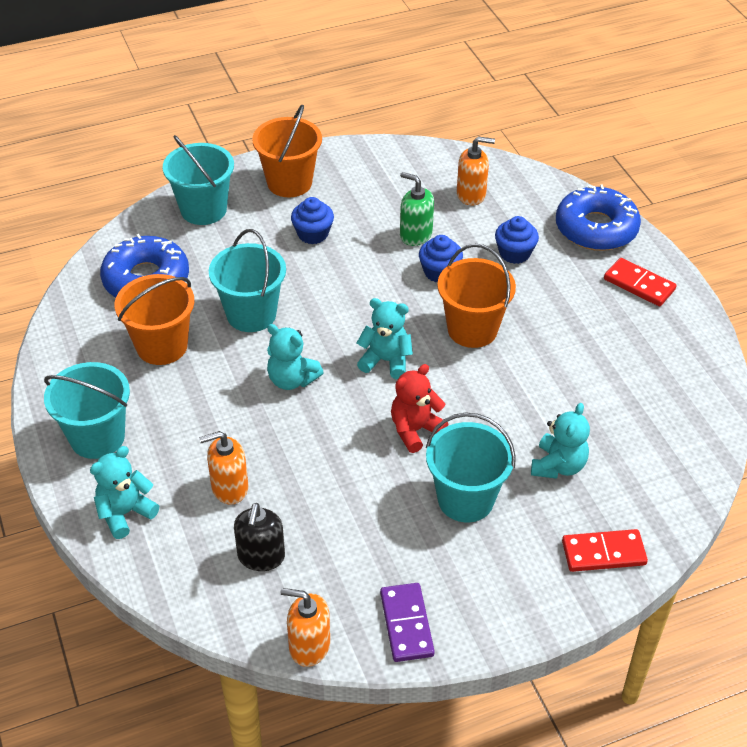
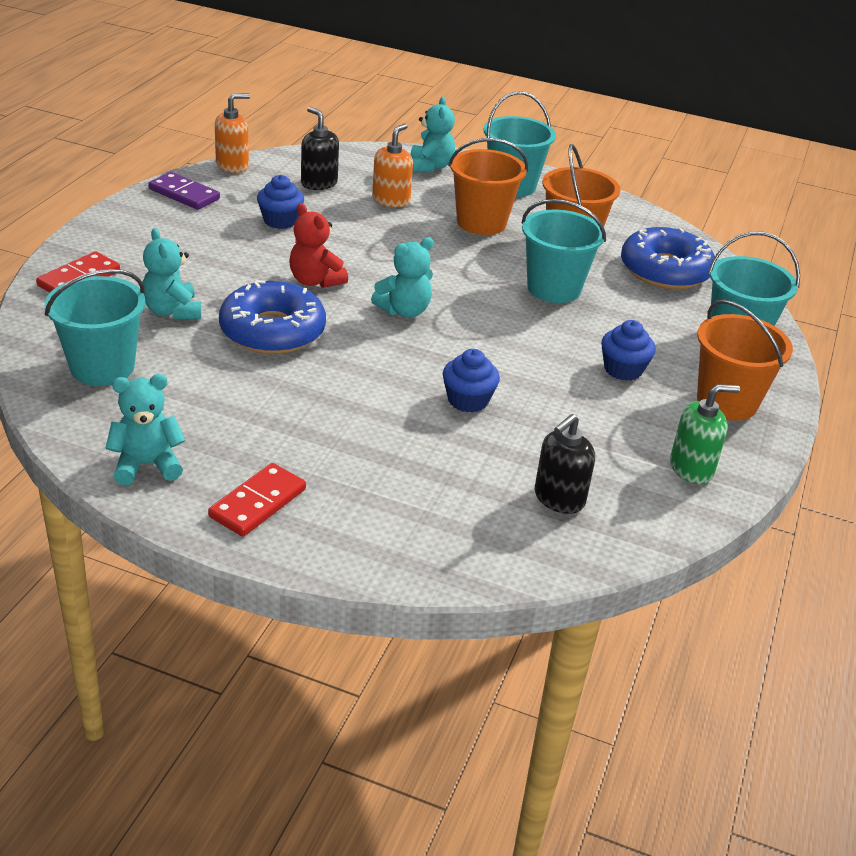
camera: 130 degrees right, 10 degrees down
turquoise teddy bear [267,324,324,390] -> turquoise teddy bear moved to [105,374,185,485]
red teddy bear [391,364,449,453] -> red teddy bear turned 135 degrees clockwise [289,203,348,288]
green soap dispenser [400,172,434,246] -> green soap dispenser moved to [670,384,740,484]
turquoise bucket [426,413,516,522] -> turquoise bucket moved to [45,269,146,386]
orange bucket [437,244,516,348] -> orange bucket moved to [448,138,528,235]
orange soap dispenser [457,136,495,206] -> black soap dispenser [535,414,595,514]
blue cupcake [495,216,539,264] -> blue cupcake moved to [257,175,304,229]
blue donut [556,184,641,251] -> blue donut moved to [219,280,326,354]
red domino [604,258,676,306] -> red domino turned 45 degrees counterclockwise [208,463,306,537]

